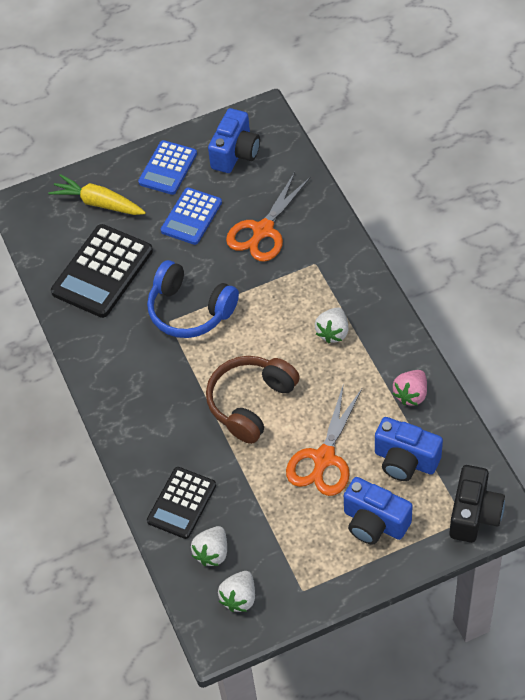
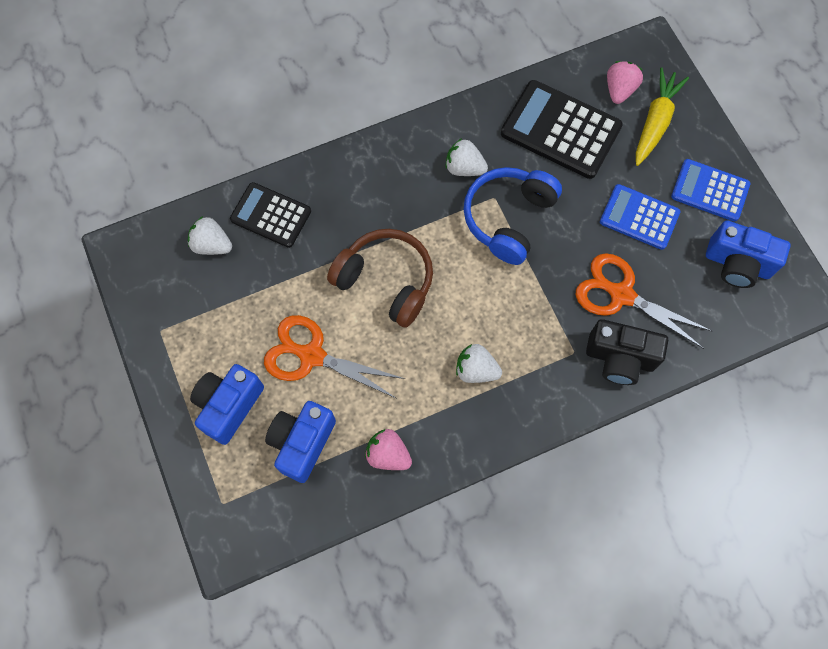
camera: 85 degrees right, 15 degrees up
white strawberry [218,571,255,612] -> white strawberry moved to [445,138,488,176]
black camera [449,465,505,543] -> black camera moved to [586,319,668,385]
none -> pink strawberry [607,61,643,104]

